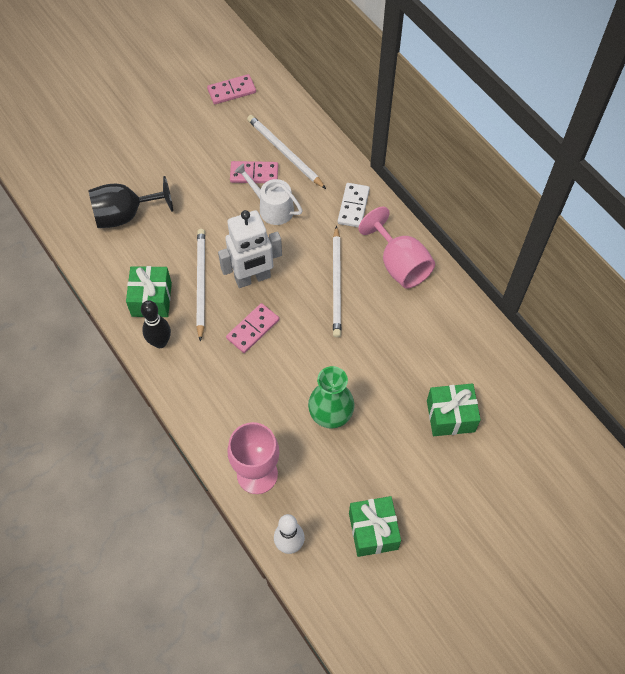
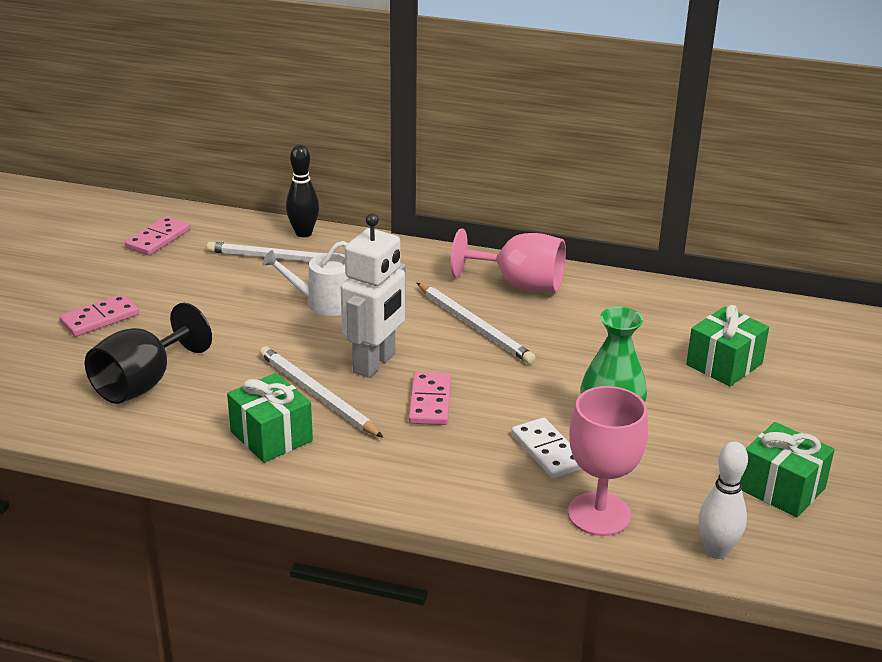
camera: 40 degrees left, 30 degrees down
black bowling pin [141,300,171,348] -> black bowling pin moved to [286,145,319,237]
pink domino [230,161,278,183] -> pink domino moved to [59,294,139,337]
white domino [338,183,370,228] -> white domino moved to [511,417,581,479]

